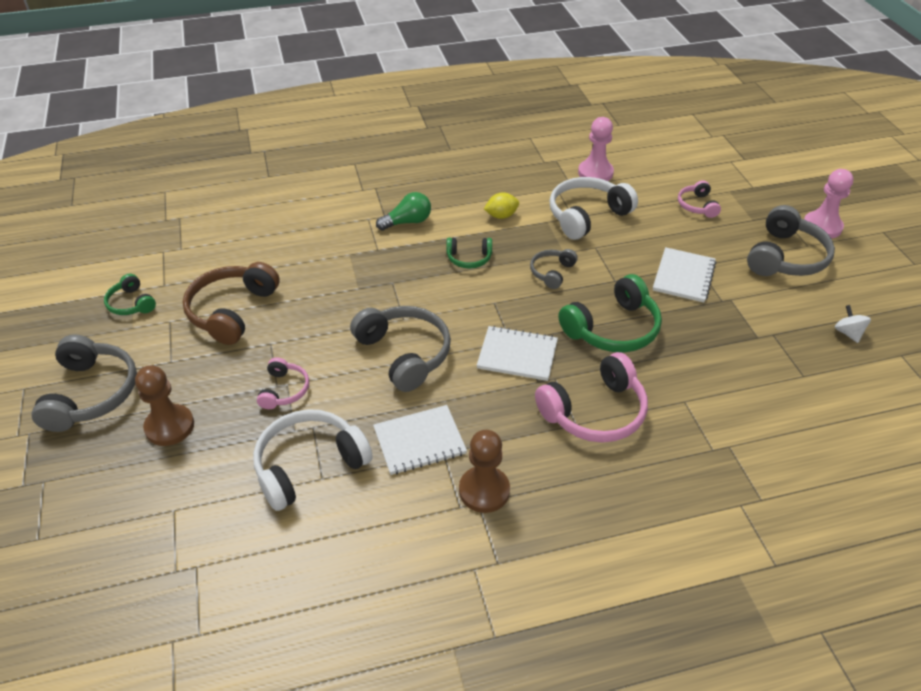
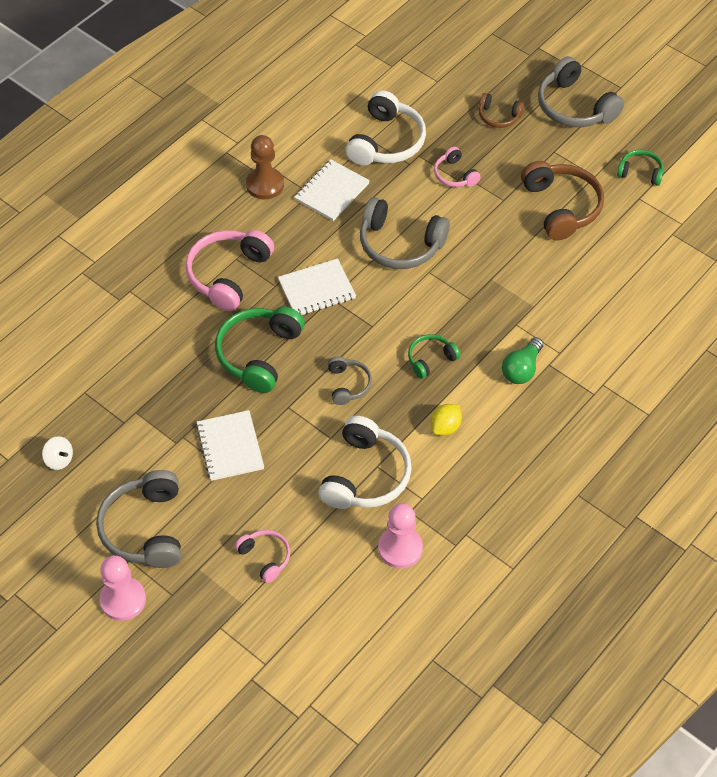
camera: 145 degrees right, 10 degrees up
brown pawn [135,365,194,446] -> brown headphones [479,93,524,128]

